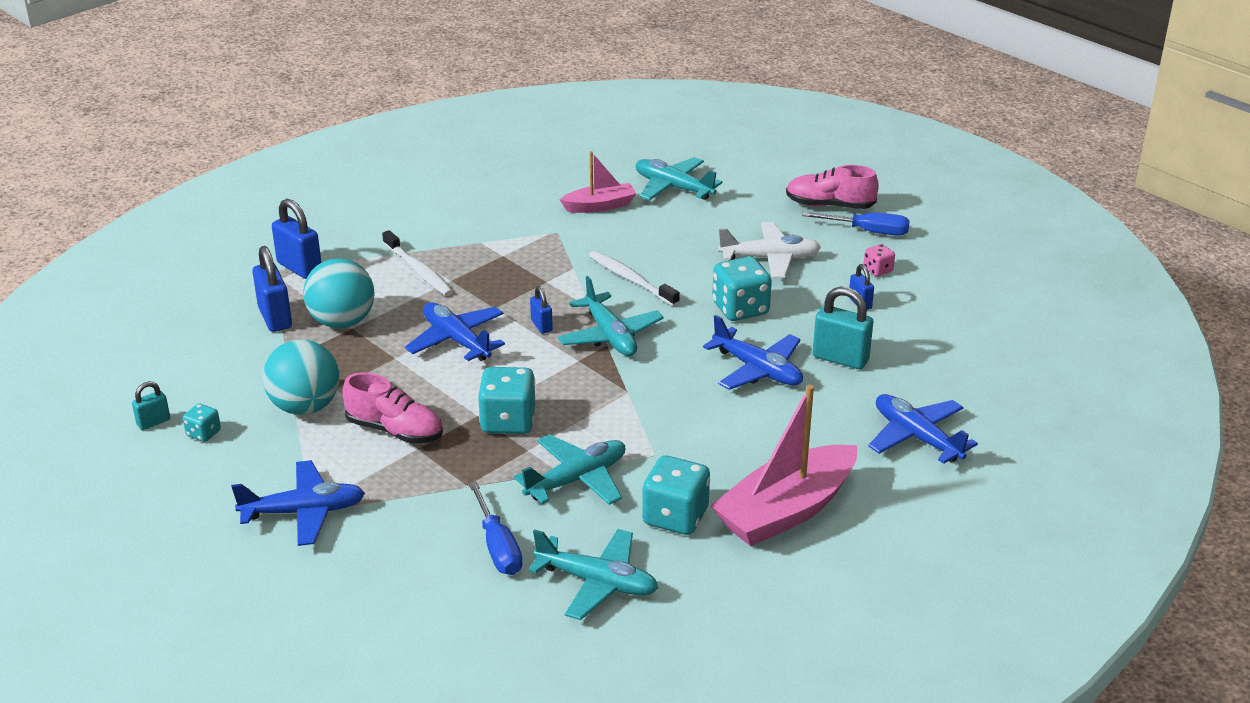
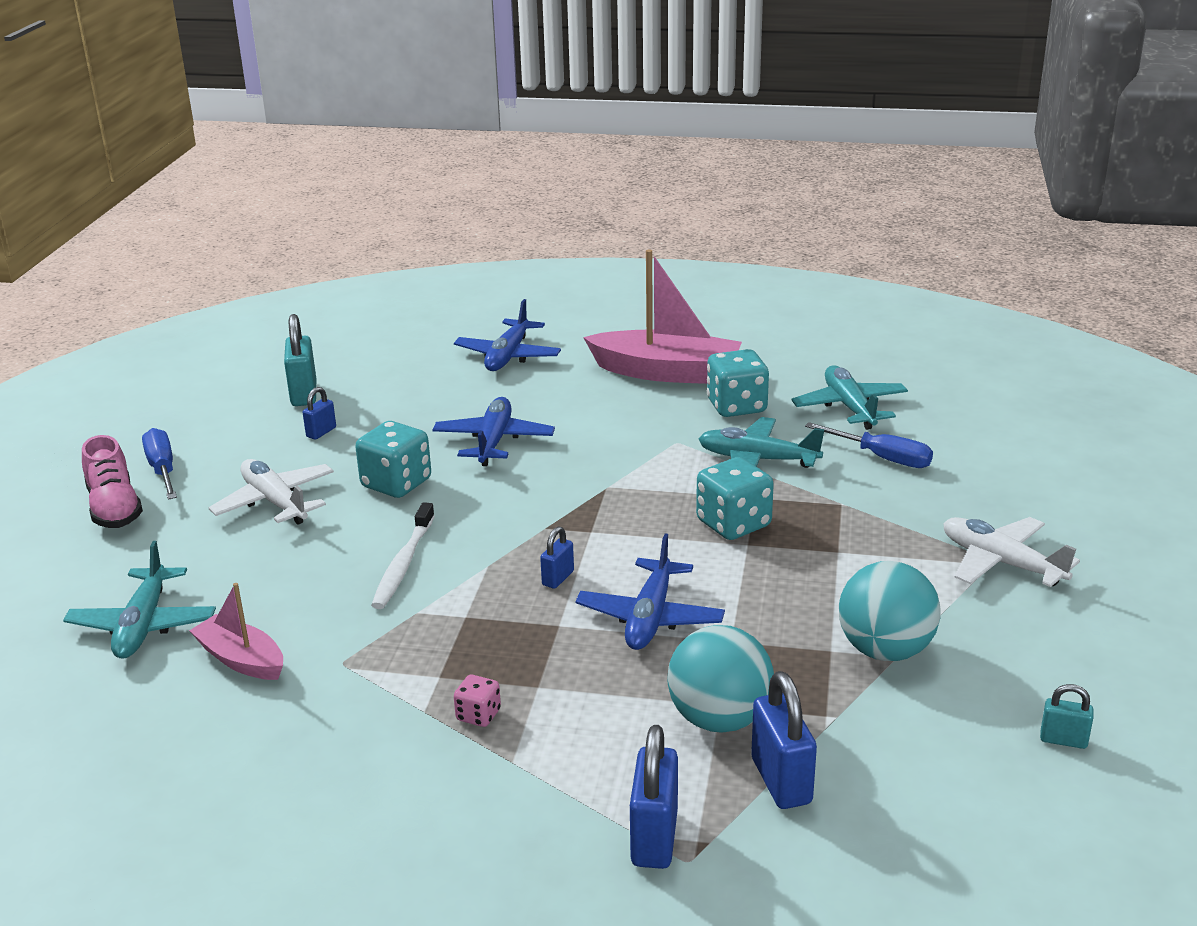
camera: 125 degrees left, 5 degrees down
turquoise dice [183,403,221,442] -> none
blue plane [232,460,365,546] -> white plane [943,517,1080,587]
blue padlock [252,246,292,332] -> blue padlock turned 45 degrees counterclockwise [751,671,817,809]
pink shoe [342,372,443,443] -> none
white toothbrush [382,230,453,296] -> none
blue screwdriver [469,481,523,575] -> blue screwdriver turned 90 degrees clockwise [805,422,933,468]
turquoise plane [558,276,664,356] -> none
turquoise padlock [813,287,873,369] -> turquoise padlock moved to [284,314,316,406]
pink dice [864,244,895,277] -> pink dice moved to [454,675,501,727]

